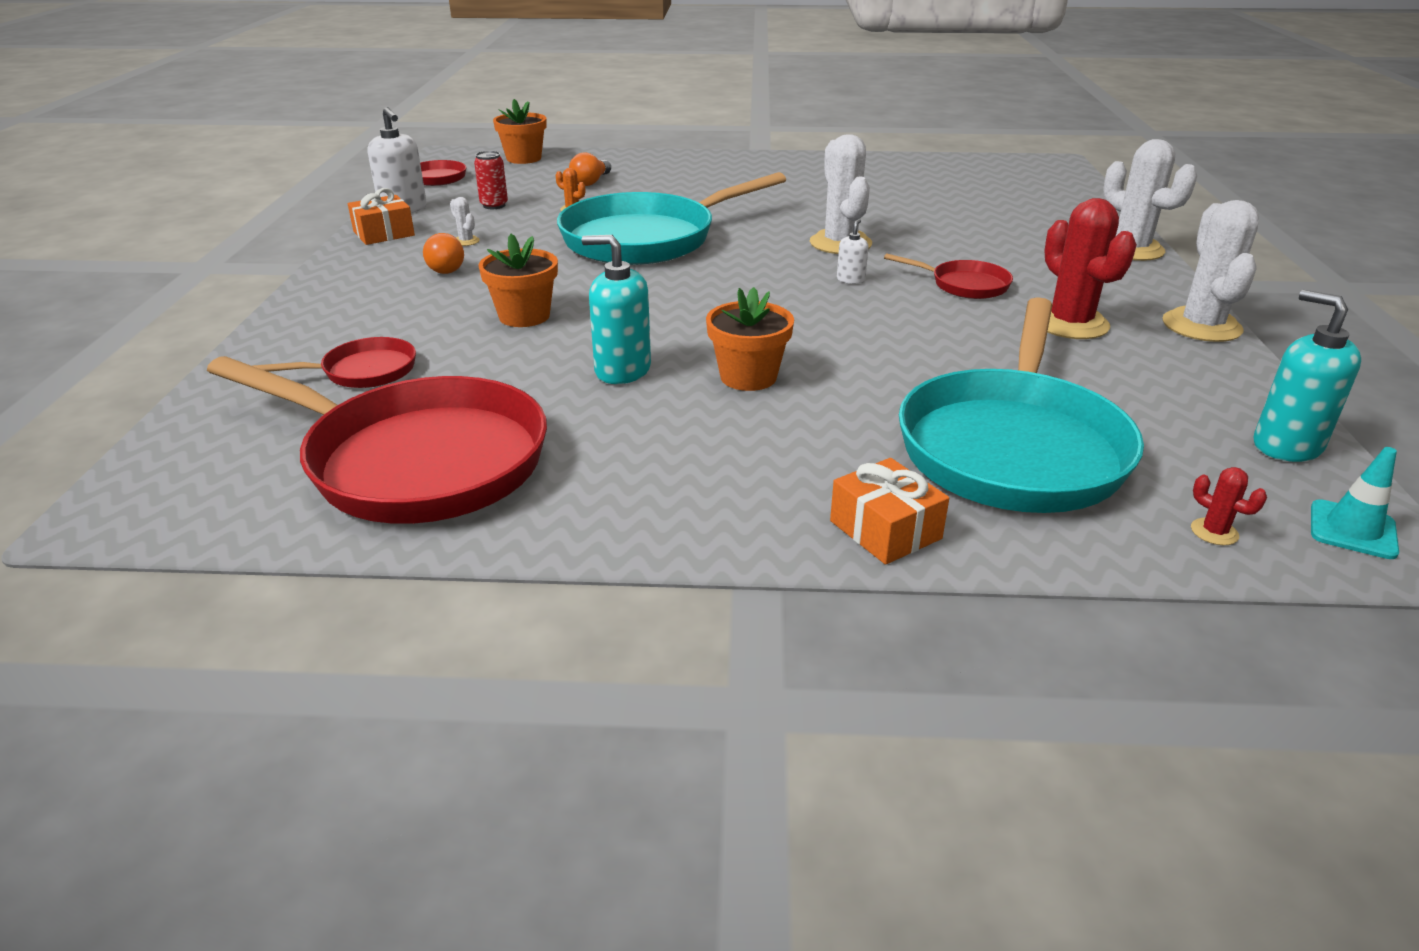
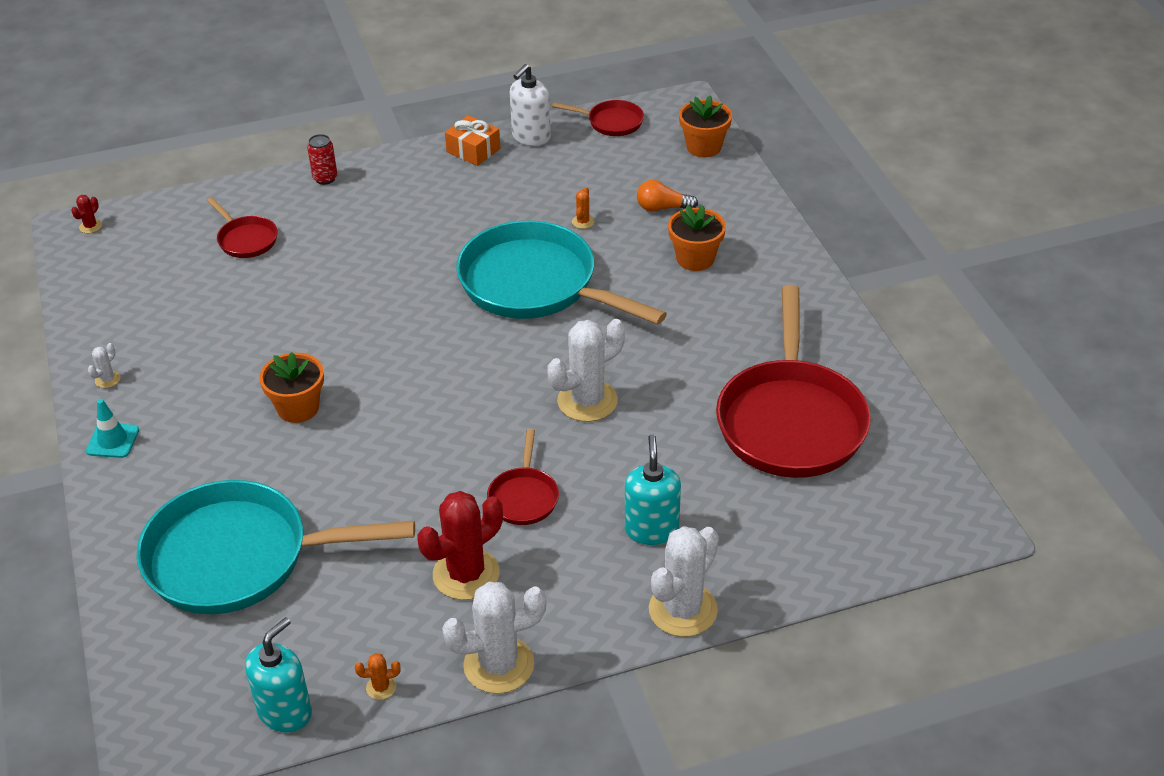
camera: 70 degrees right, 10 degrees up
red pan [207,356,547,524] -> red pan moved to [716,285,871,478]
orange light bulb [423,233,464,274] -> none
white cactus [450,197,480,246] -> white cactus moved to [88,343,120,388]
red can [474,151,508,209] -> red can moved to [307,134,337,185]
orange flower pot [478,234,558,327] -> orange flower pot moved to [668,205,726,271]
turquoise soap dispenser [582,235,651,384] -> turquoise soap dispenser moved to [625,434,681,545]
orange gift [830,458,949,565] -> none
white soap dispenser [837,219,869,284] -> none
red cactus [1191,467,1267,545] -> red cactus moved to [71,195,102,233]
turquoise traffic cone [1311,447,1399,559] -> turquoise traffic cone moved to [86,399,139,458]
none -> orange cactus [355,653,401,700]

